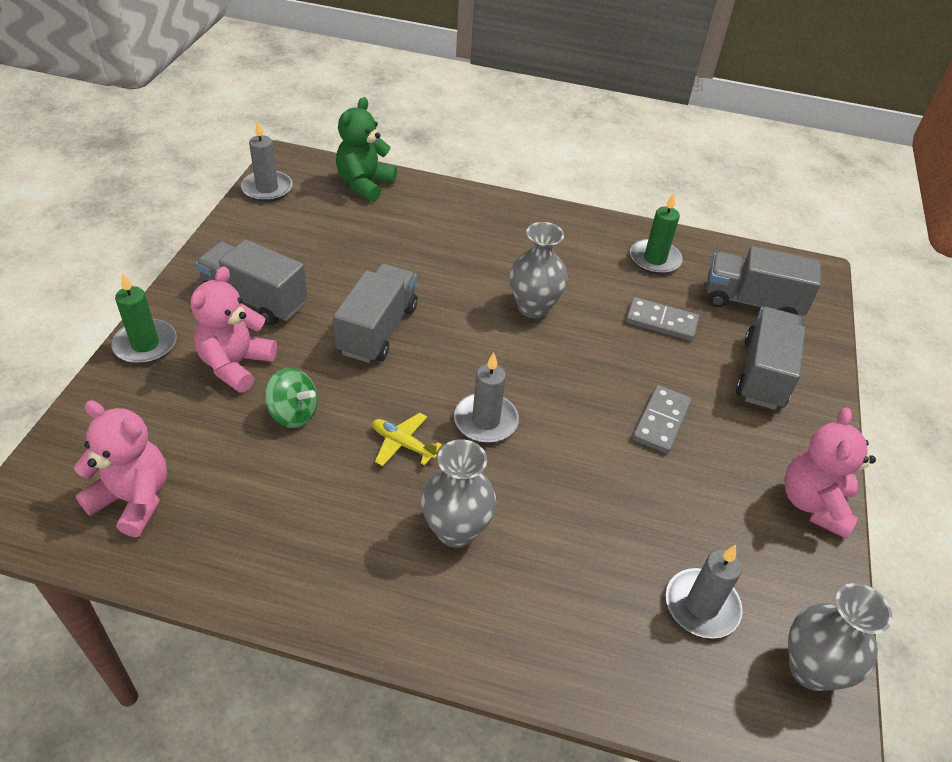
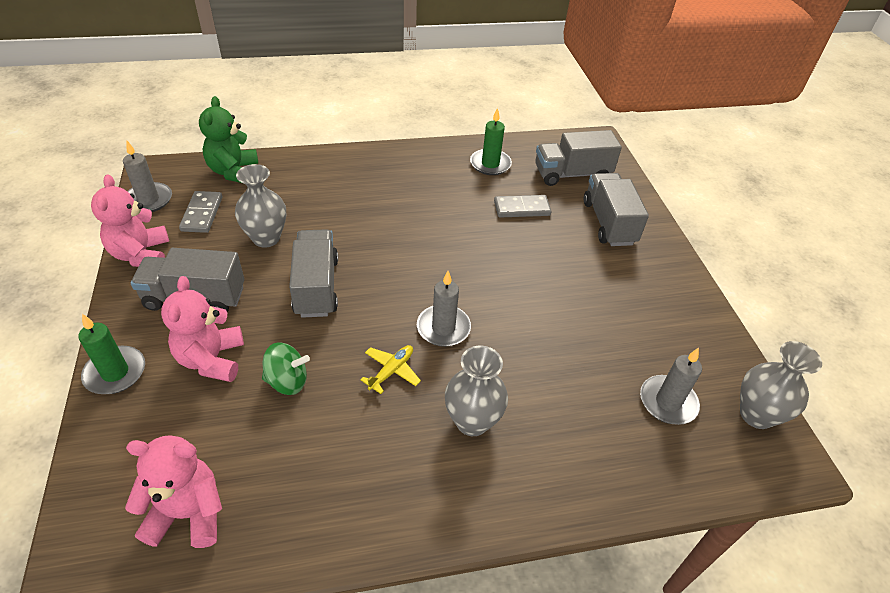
camera: 25 degrees left, 0 degrees up
yellow plane [372,413,442,466] -> yellow plane turned 120 degrees clockwise [361,345,421,394]
grey vase [510,222,568,318] -> grey vase moved to [235,164,286,247]
grey domino [633,385,691,454] -> grey domino moved to [179,191,222,233]
pink teddy bear [784,407,876,539] -> pink teddy bear moved to [91,174,169,267]

